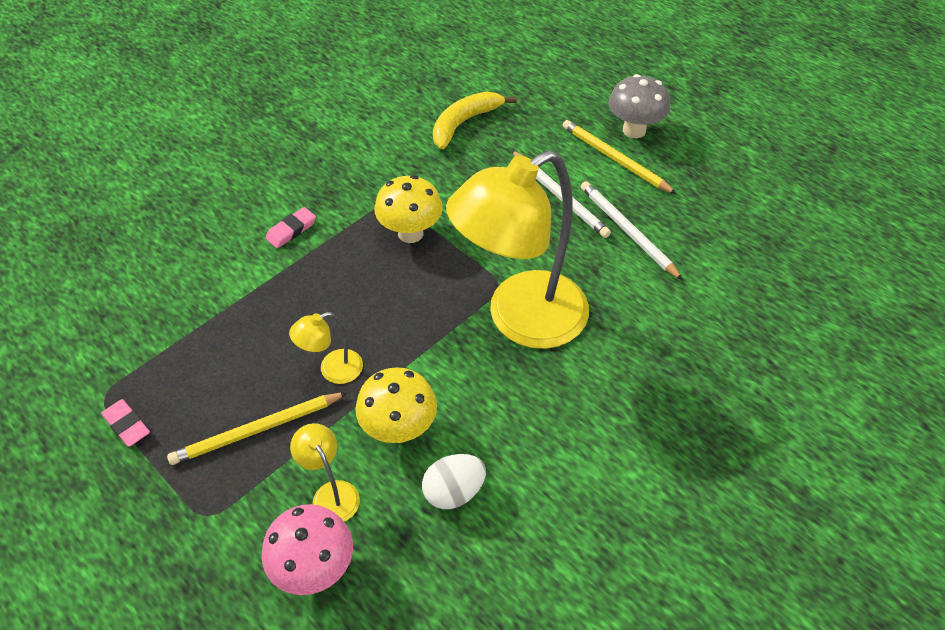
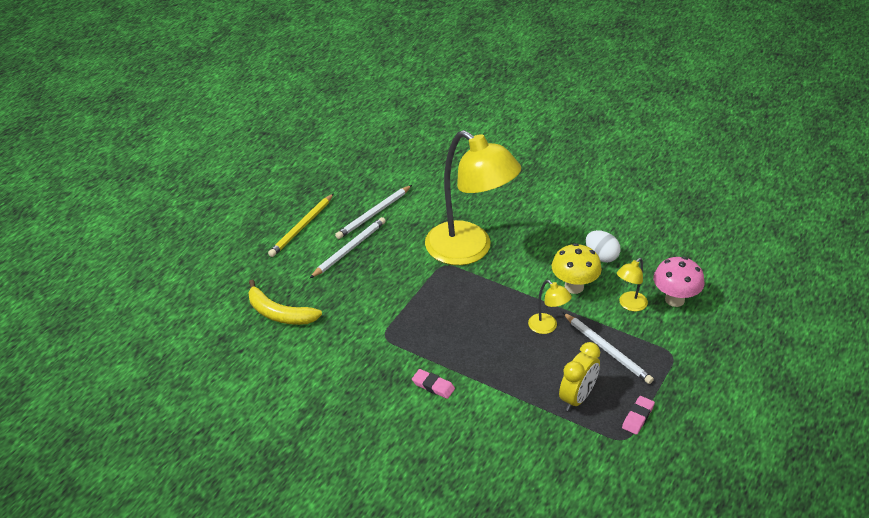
camera: 105 degrees left, 10 degrees down
yellow pencil [167,392,348,465] -> white pencil [563,313,654,384]
yellow mushroom [375,175,443,243] -> none
grey mushroom [609,74,670,138] -> none
none -> yellow clock [559,342,600,411]

